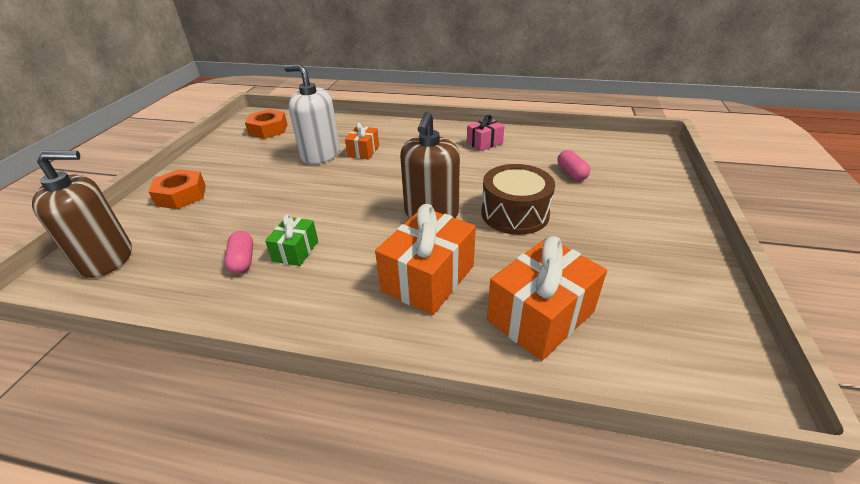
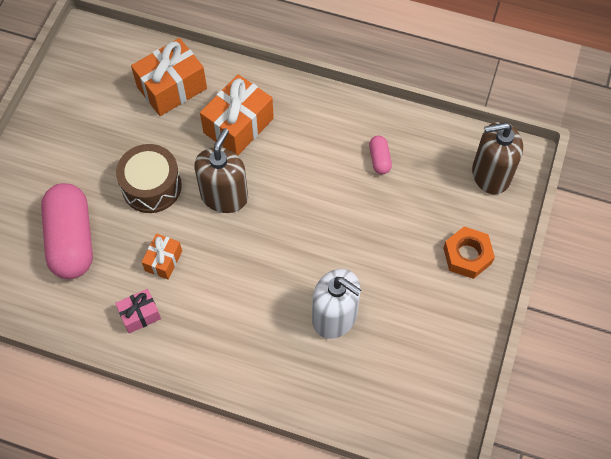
camera: 175 degrees left, 25 degrees up
orange nut [245,109,288,139] -> none
green gift [265,214,318,266] -> none
orange gift [345,123,379,160] -> orange gift moved to [142,233,182,280]
pink capsule [558,150,590,181] -> pink capsule [41,183,93,279], size x2.30

